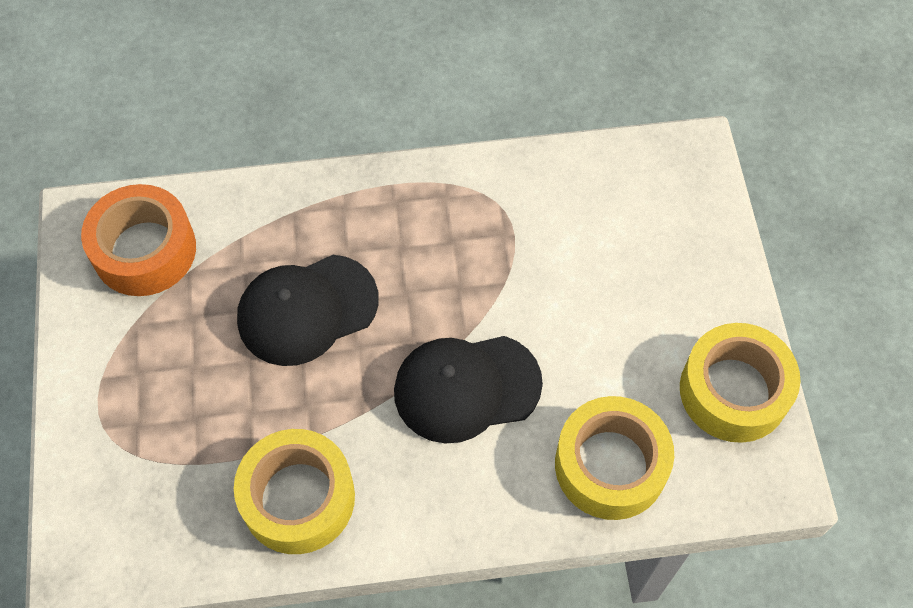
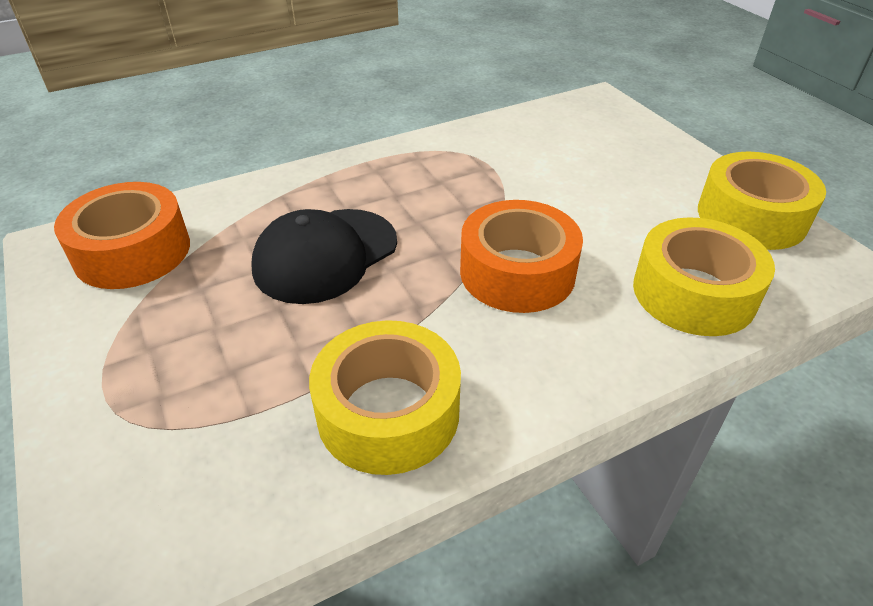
camera: 20 degrees left, 20 degrees down
black cap [394,336,543,444] -> orange tape [460,200,583,313]

